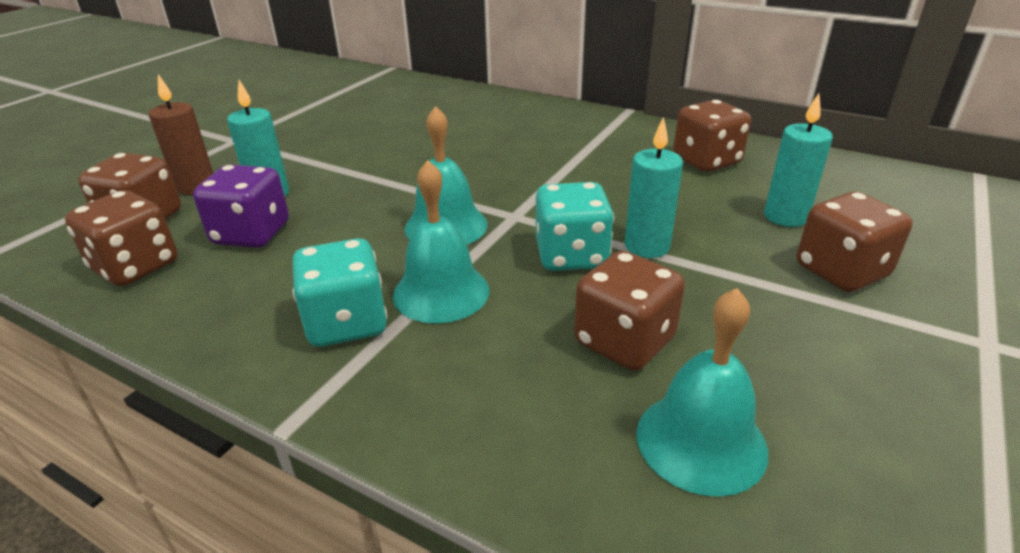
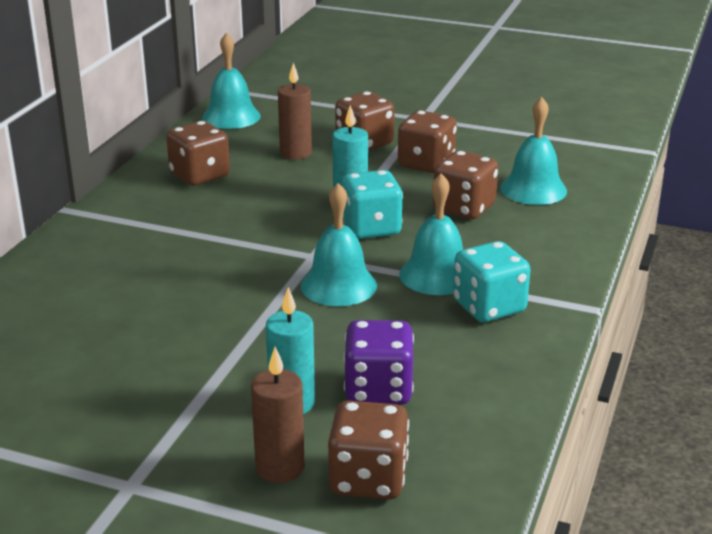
camera: 100 degrees left, 5 degrees down
brown dice [65,190,178,286] -> brown dice moved to [398,110,457,173]
turquoise candle [764,93,833,227] -> brown candle [278,63,312,159]
none -> turquoise bell [202,33,261,129]

